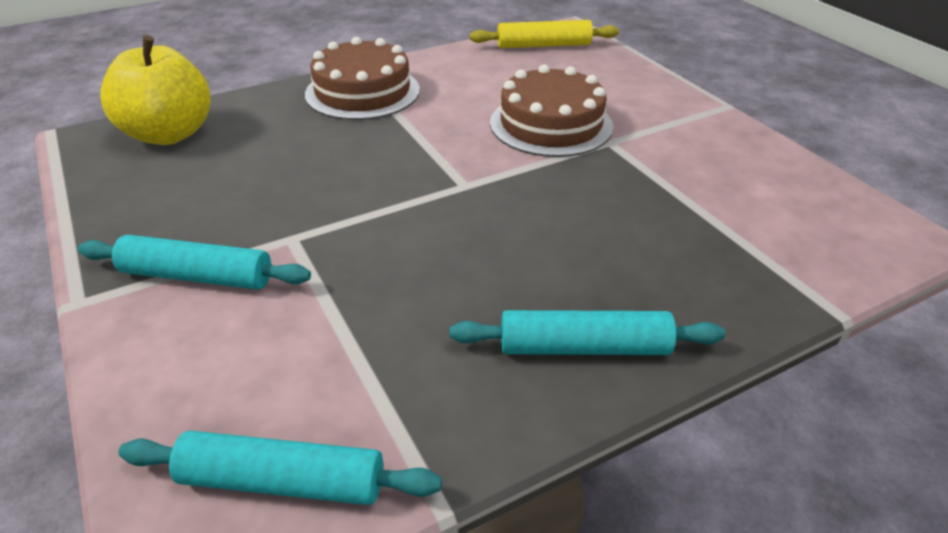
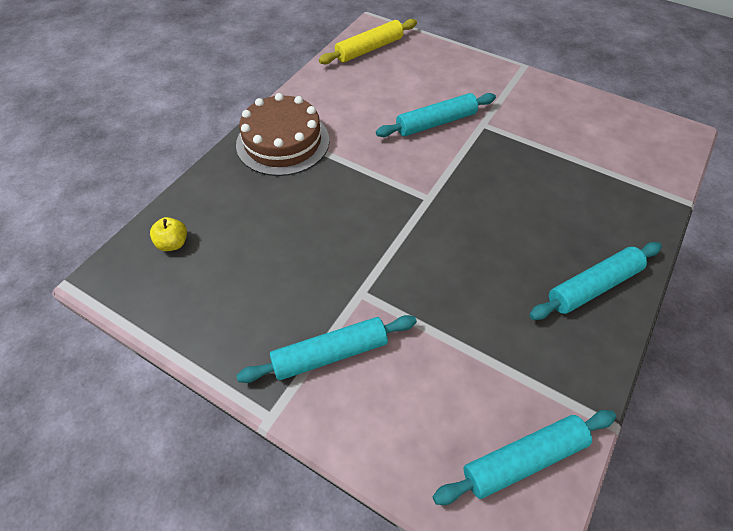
camera: 30 degrees left, 15 degrees up
yellow apple [100,35,211,145] -> yellow apple [150,217,187,251], size x0.41
brown cake [490,64,613,157] -> turquoise rolling pin [376,93,496,137]

